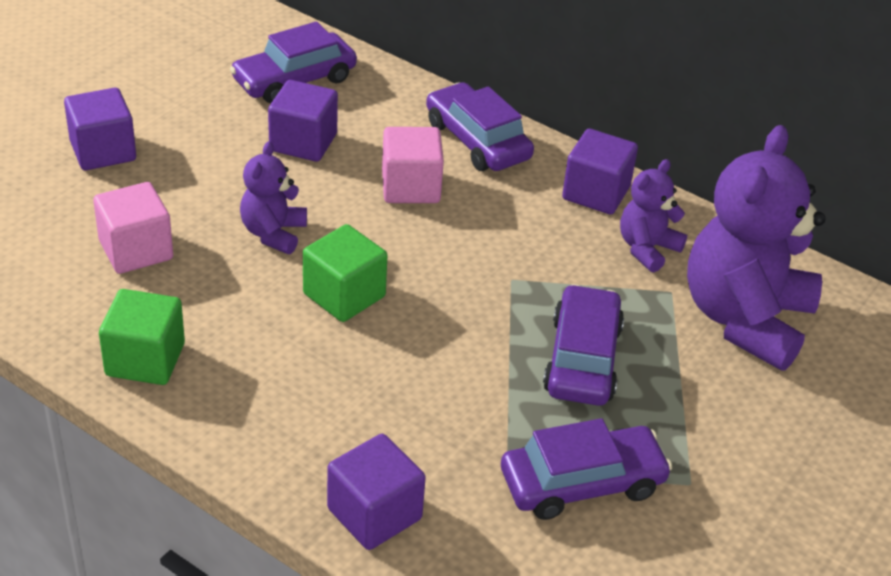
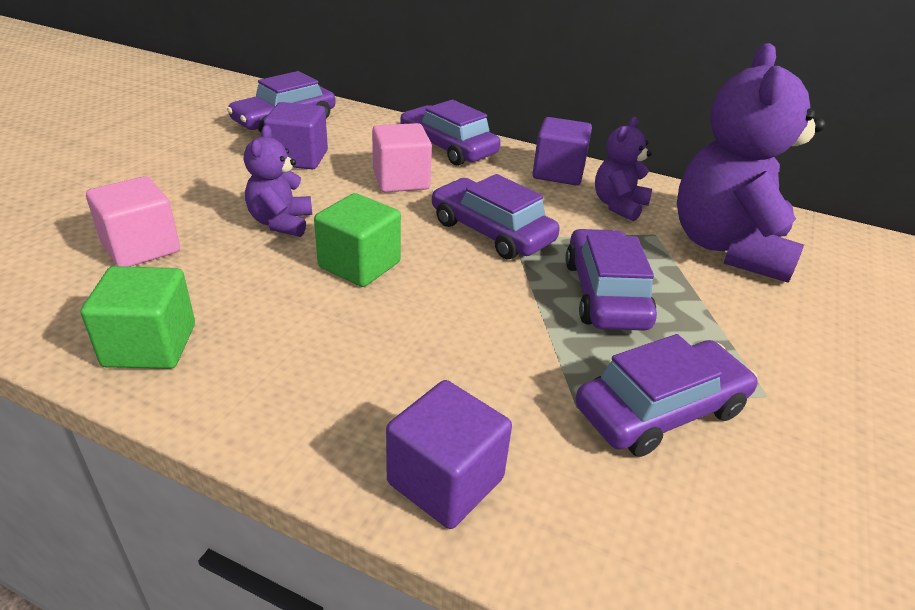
camera: 10 degrees left, 5 degrees down
purple cube [64,88,136,170] -> none
none -> purple car [432,174,560,259]

